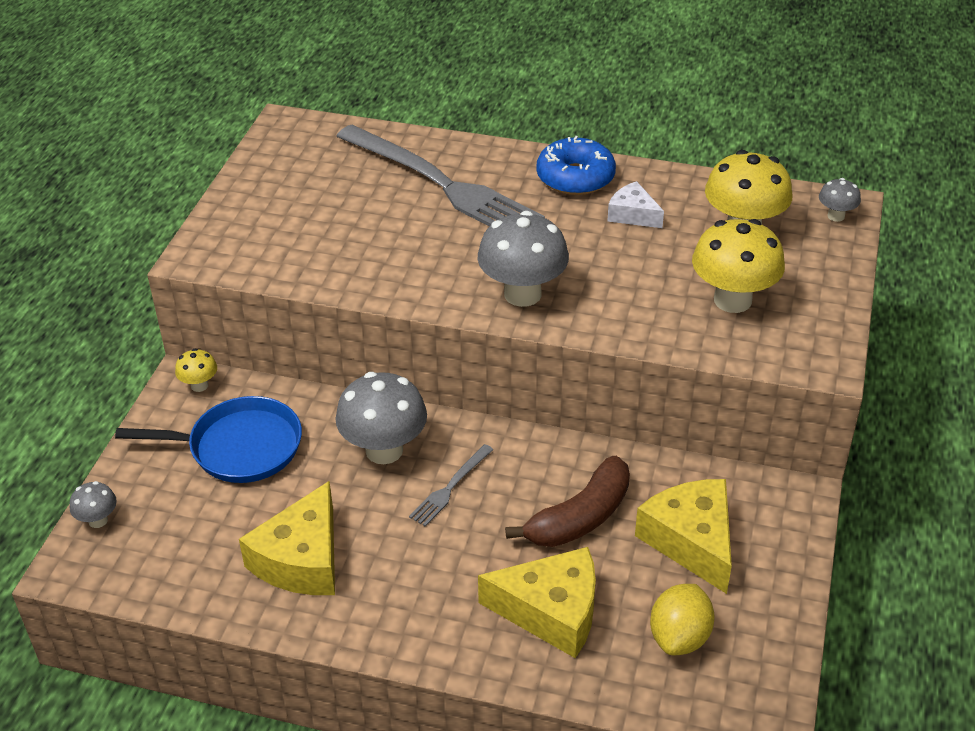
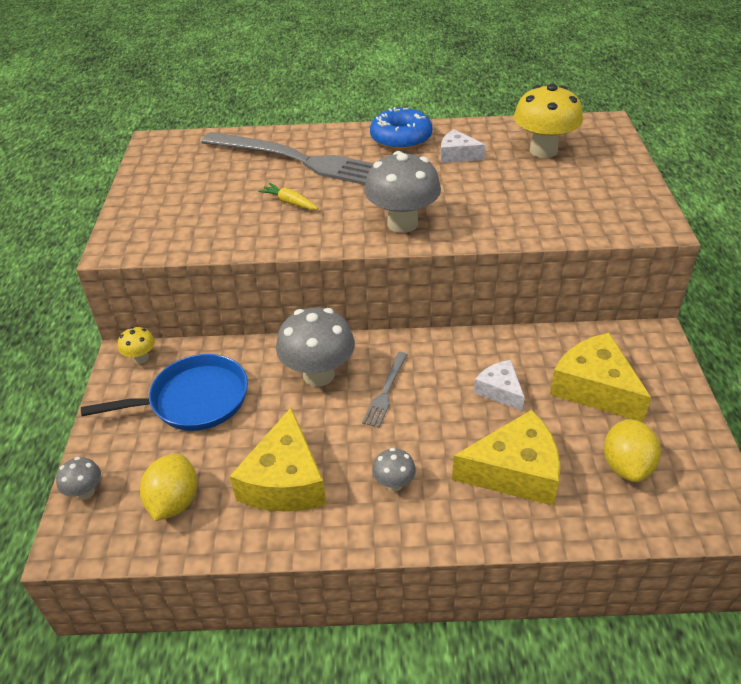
camera: 15 degrees left, 0 degrees up
brown banana [505,456,630,547] -> white cheese [474,360,525,411]
yellow mushroom [692,219,785,313] -> none
grey mushroom [819,178,861,222] -> grey mushroom moved to [372,448,416,491]
none -> yellow lemon [140,454,198,521]
none -> yellow carrot [258,183,318,210]

